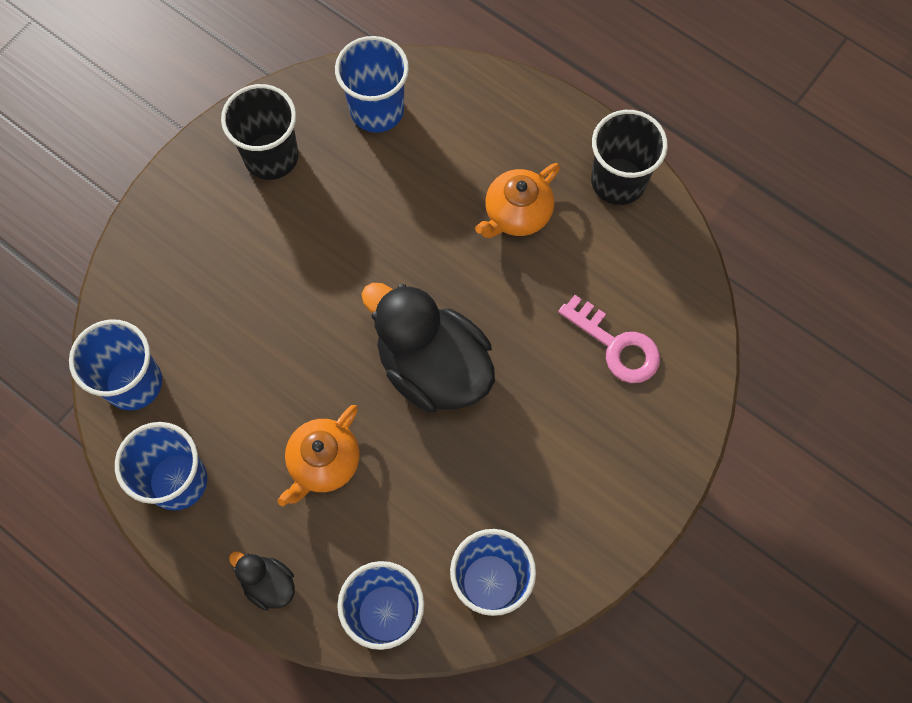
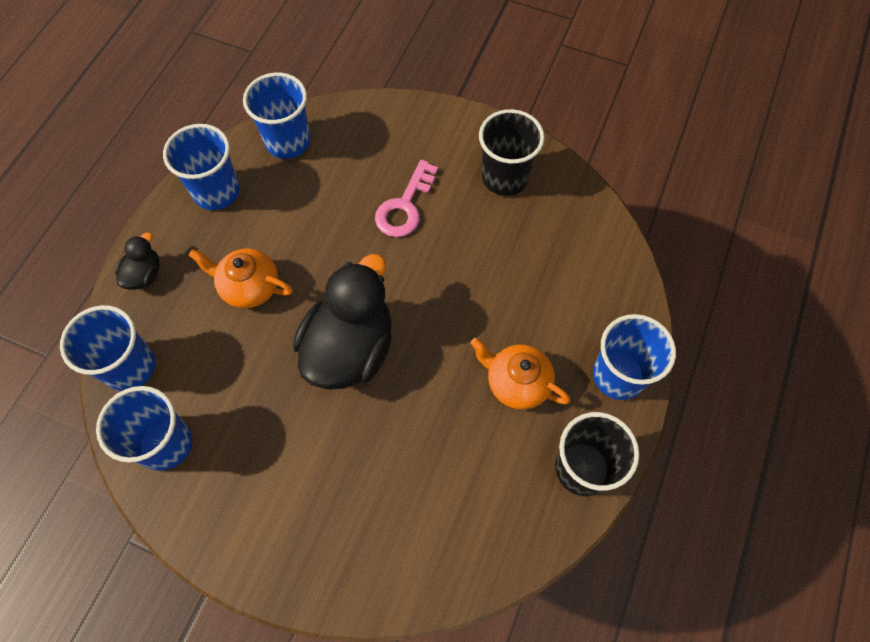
camera: 75 degrees right, 5 degrees down
blue cup [335,36,409,133] -> blue cup moved to [593,314,676,400]
pink key [558,295,660,383] -> pink key moved to [375,160,438,237]

